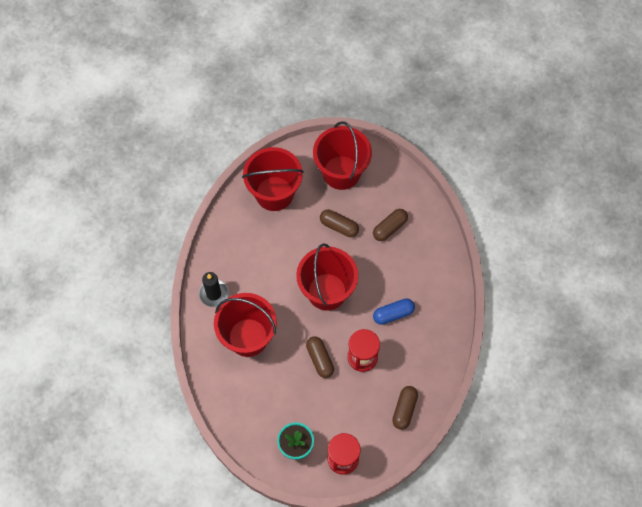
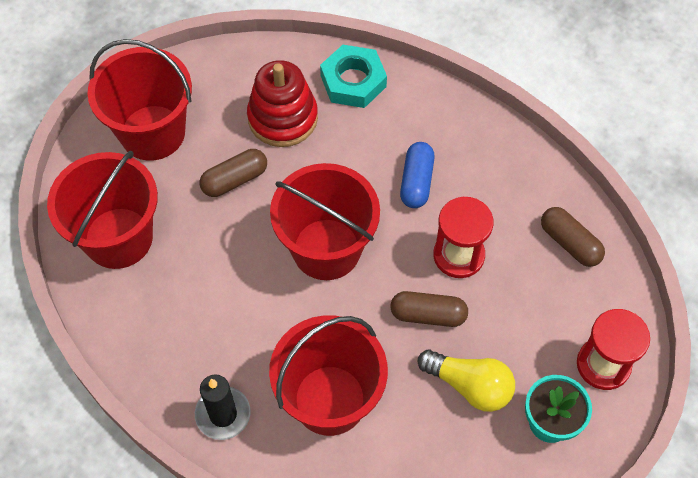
camera: 60 degrees left, 5 degrees down
brown capsule [373,209,408,241] -> red stacking toy [247,60,318,147]
none -> turquoise nut [320,45,387,108]
none -> yellow light bulb [418,350,515,412]

